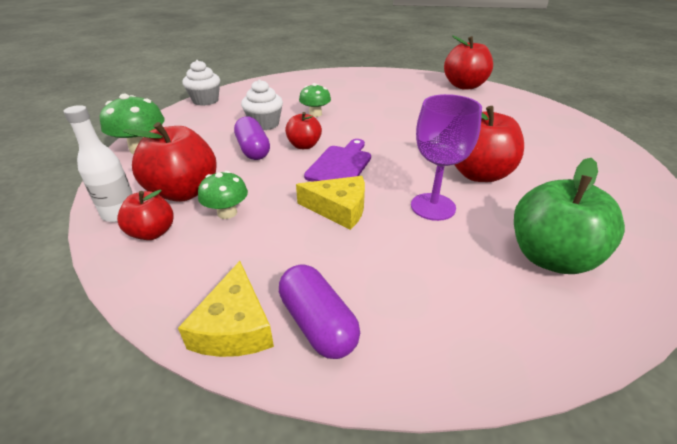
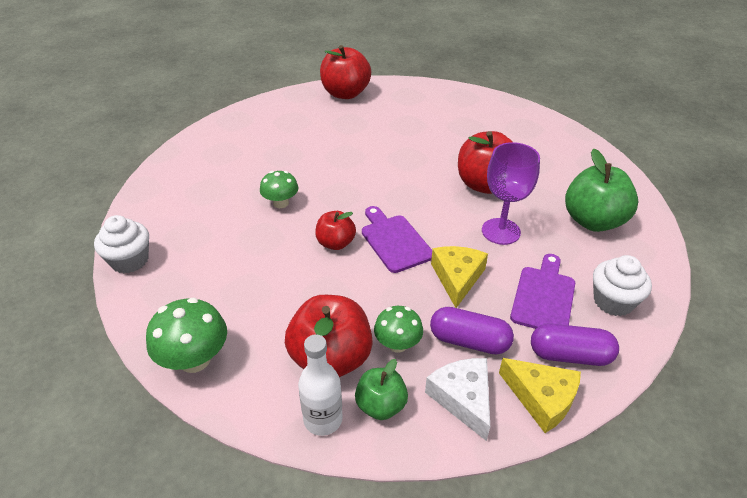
camera: 50 degrees left, 5 degrees up
red apple [117,190,174,240] -> green apple [355,359,408,420]
purple capsule [234,117,270,160] -> purple capsule moved to [430,307,514,355]
white cupcake [241,79,283,130] -> white cupcake moved to [593,255,652,316]
yellow cheese [296,176,365,230] -> yellow cheese turned 45 degrees counterclockwise [431,246,488,308]
none -> white cheese [425,358,490,441]
none -> purple cutting board [510,254,575,329]

